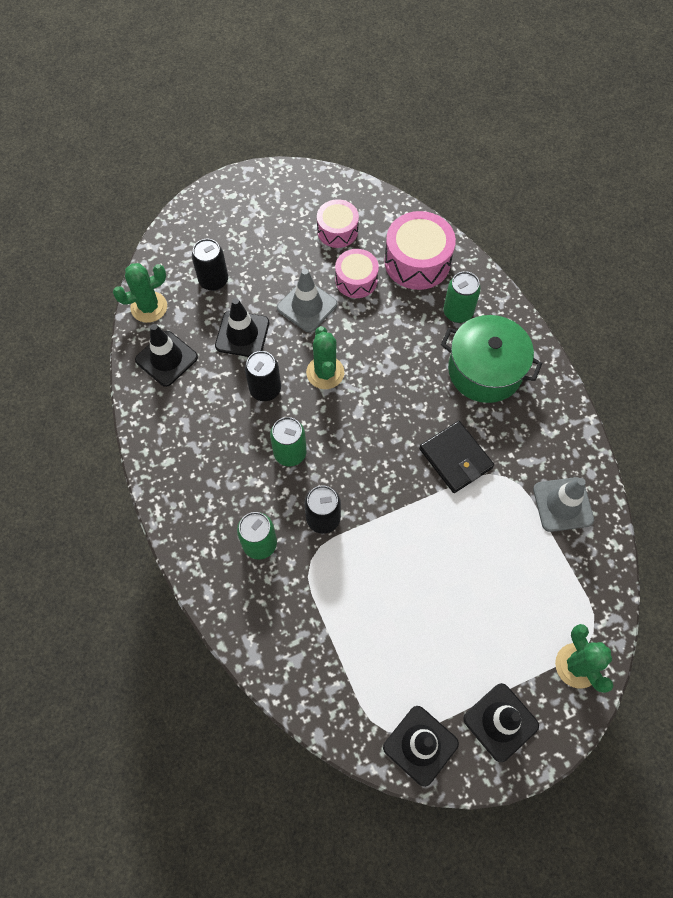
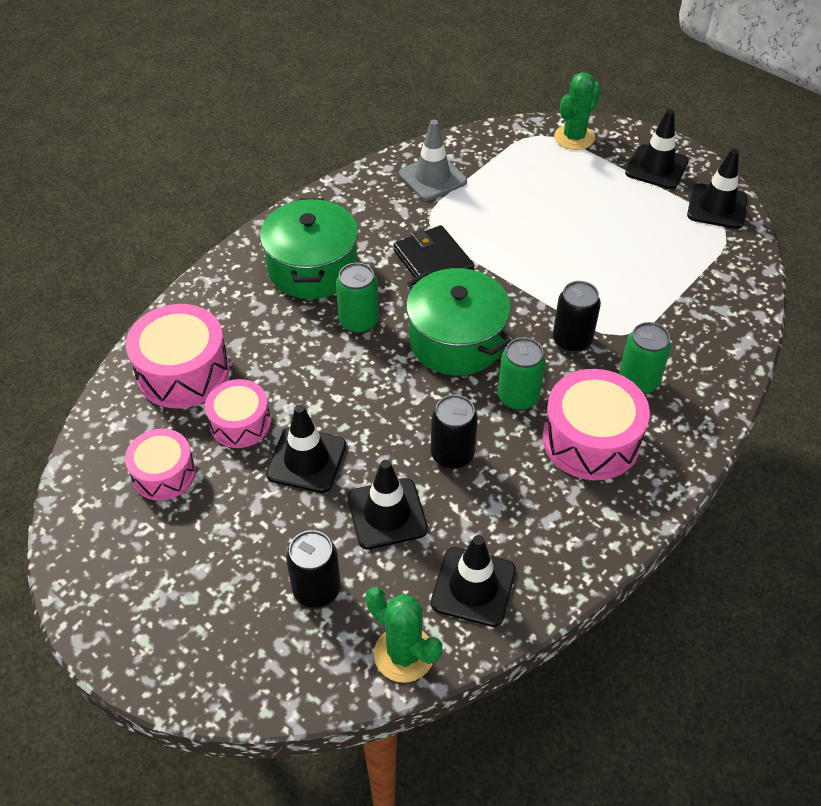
camera: 115 degrees left, 15 degrees down
grey traffic cone [277,269,337,332] -> black traffic cone [266,404,346,493]
green cactus [306,326,344,389] -> none
black wallet [419,421,494,493] -> black wallet turned 60 degrees counterclockwise [393,225,475,278]
green can [443,271,481,323] -> green can moved to [336,263,379,334]
none -> green pot [406,268,512,376]
none -> pink drum [543,369,650,480]

